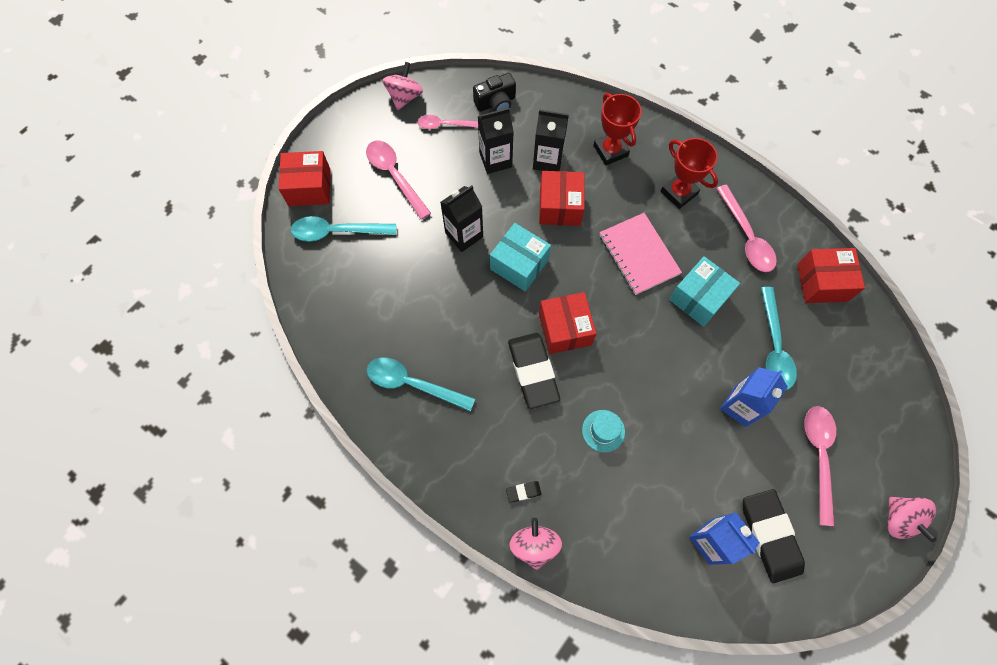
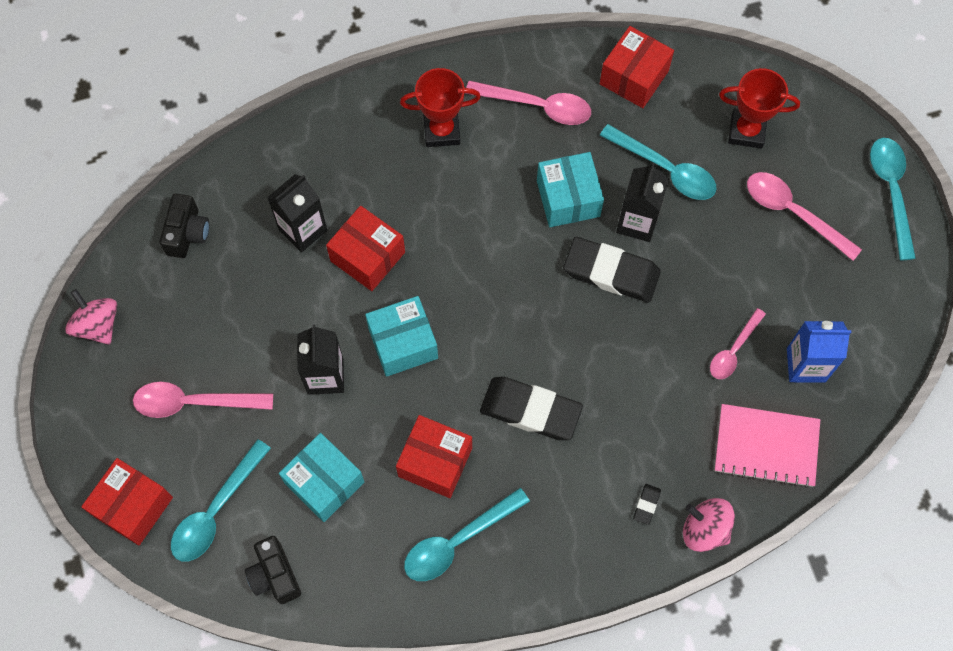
camera: 55 degrees left, 0 degrees up
pink spoon [417,115,478,129] -> pink spoon moved to [710,308,766,379]
black carton [478,108,514,174] -> black carton moved to [616,163,669,242]
red box [539,292,597,354] -> red box moved to [396,415,472,498]
turquoise hat [582,410,625,452] -> none
red trophy [593,93,642,165] -> red trophy moved to [719,68,800,149]
pink notebook [599,213,682,295] -> pink notebook moved to [714,404,820,488]
blue carton [720,367,788,427] -> none
black eraser [743,489,805,583] -> black eraser moved to [563,237,661,303]
pink spinning top [887,497,937,542] -> turquoise spoon [870,138,916,260]
none -> black camera [245,536,301,604]
none -> turquoise box [279,433,364,522]

